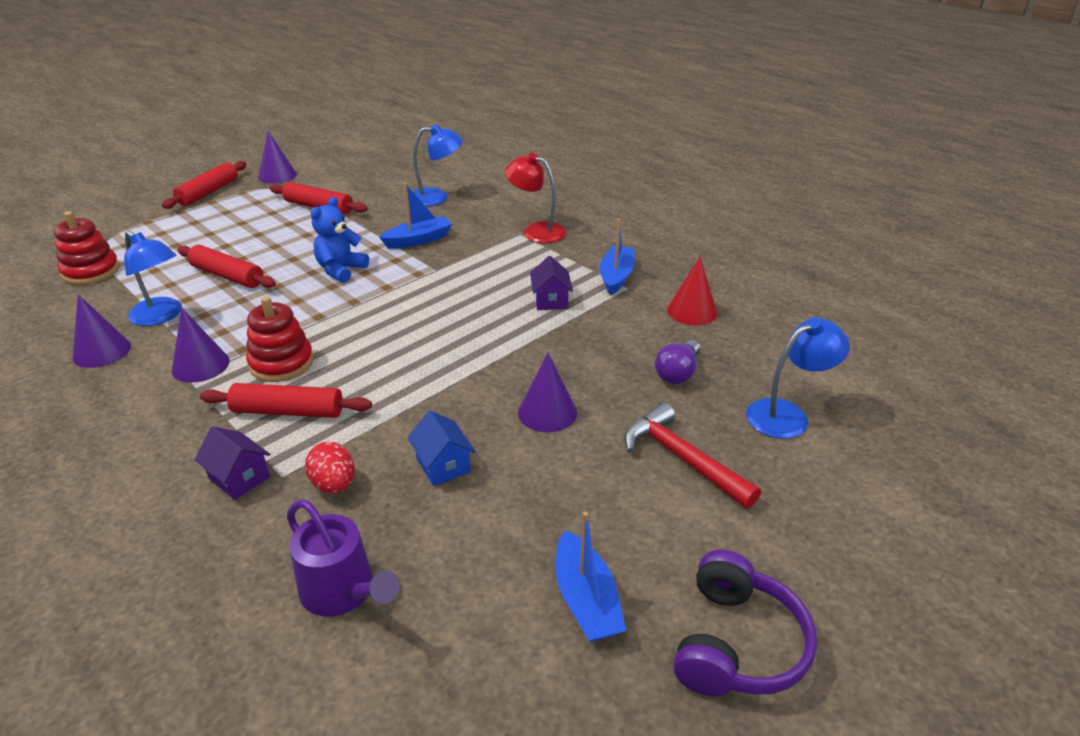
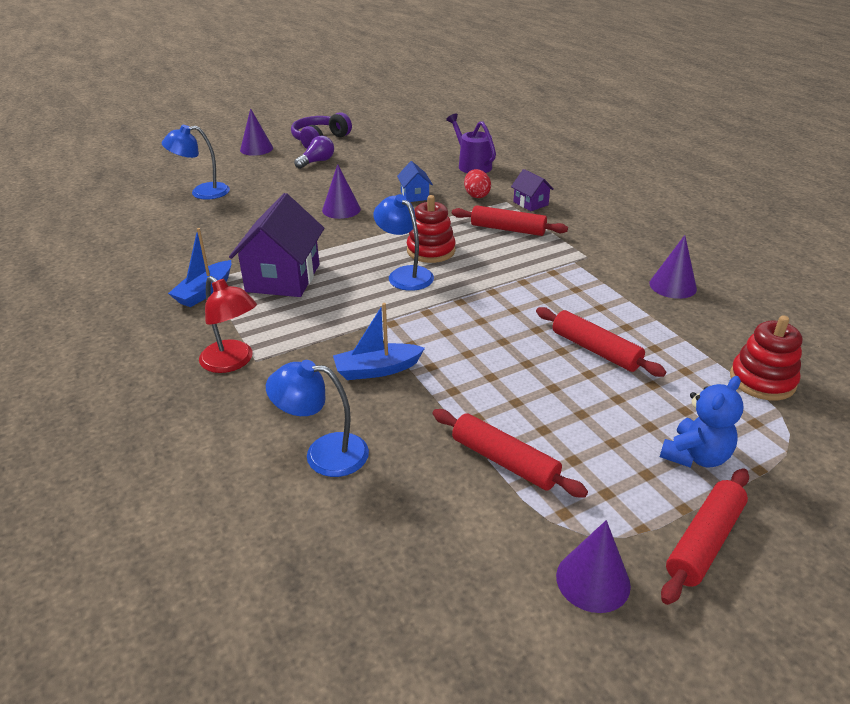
camera: 165 degrees left, 0 degrees up
blue lamp [124,231,182,326] -> blue lamp moved to [373,194,434,291]
purple cone [172,308,230,383] -> purple cone moved to [240,108,273,156]
red stacking toy [246,296,314,382] -> red stacking toy moved to [407,195,456,263]
blue teddy bear [311,197,369,283] -> blue teddy bear moved to [660,376,744,468]
purple house [530,256,573,310] -> purple house [229,193,324,297], size x2.04
blue boat [555,511,626,642] -> none
red hammer [624,402,761,509] -> none
purple light bulb [655,340,700,384] -> purple light bulb moved to [294,136,334,169]
red cone [667,257,718,325] -> none

